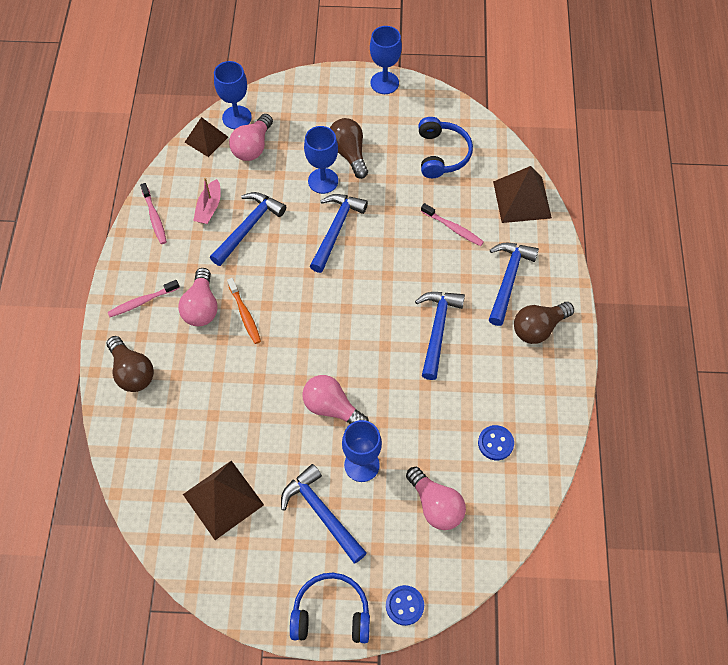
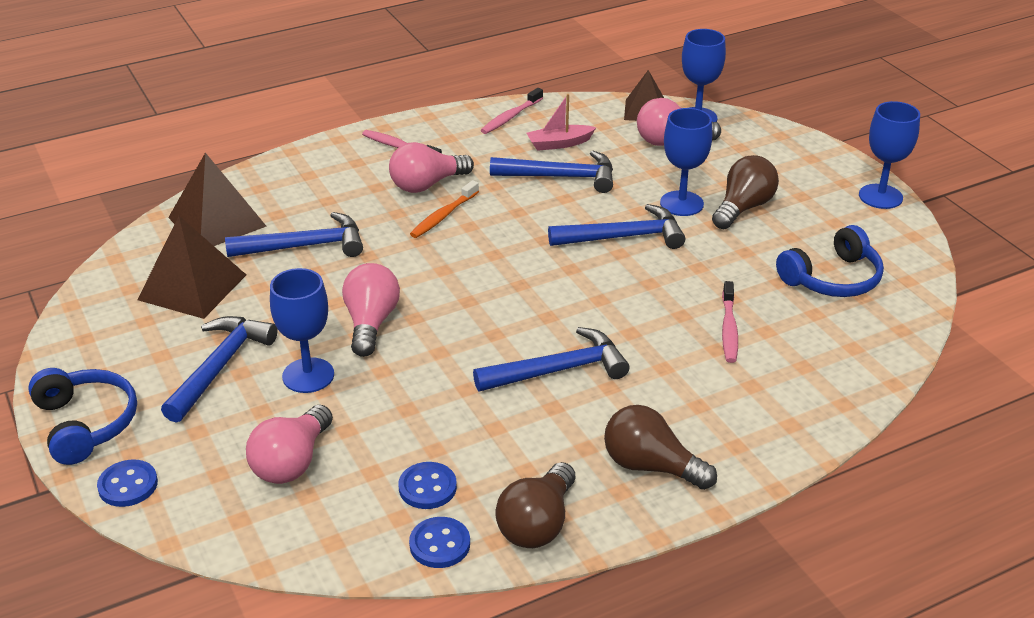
camera: 60 degrees right, 25 degrees down
brown light bulb [107,336,154,392] -> brown light bulb moved to [495,462,575,548]
blue hammer [489,243,539,326] -> blue hammer moved to [225,212,363,257]
brown pyramid [493,166,552,223] -> brown pyramid moved to [168,153,266,246]
none -> blue button [409,517,470,568]

